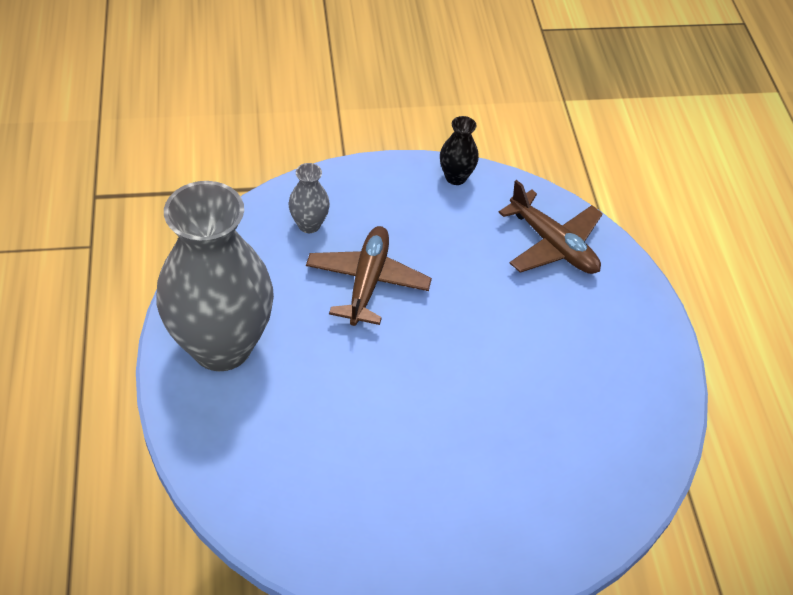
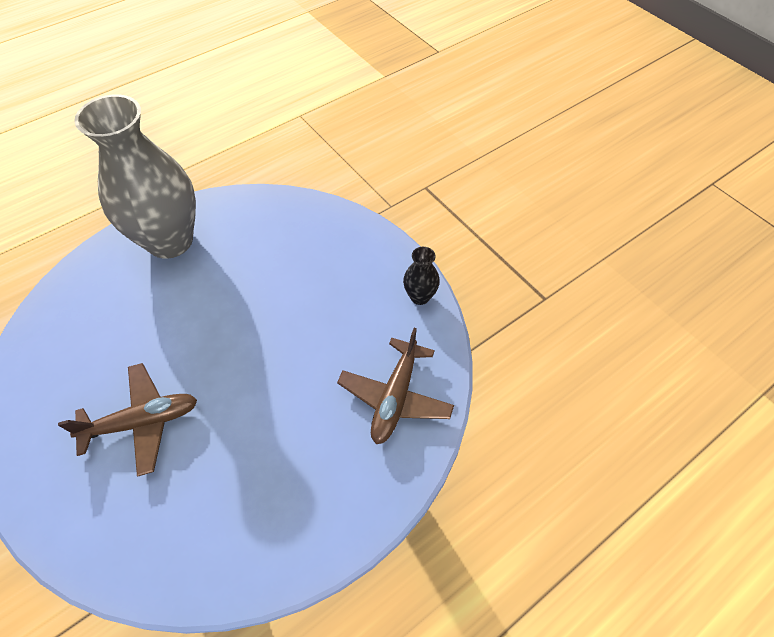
camera: 65 degrees right, 5 degrees up
grey vase [288,163,330,233] -> none
brown plane [306,226,432,326] -> brown plane moved to [58,363,197,477]

